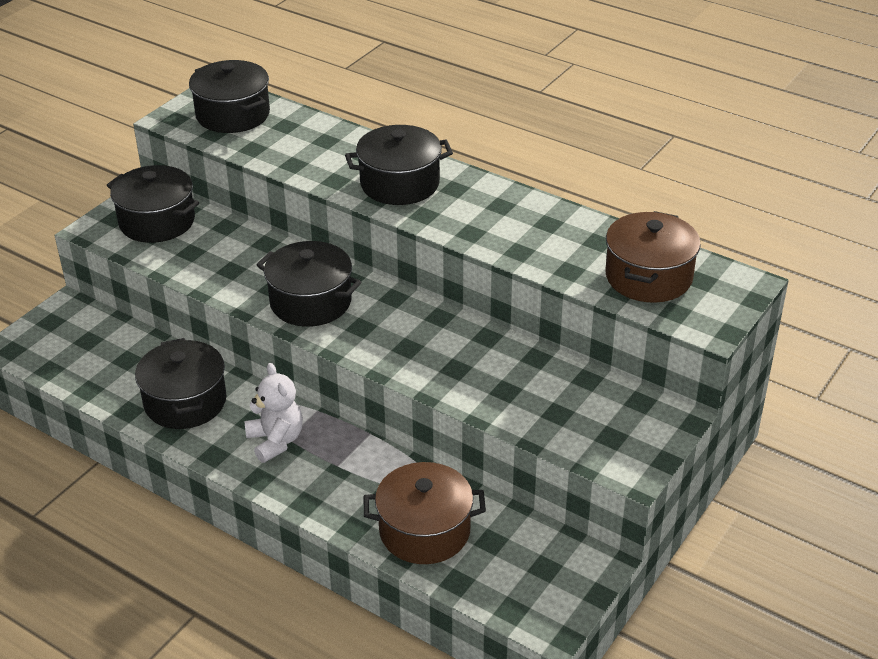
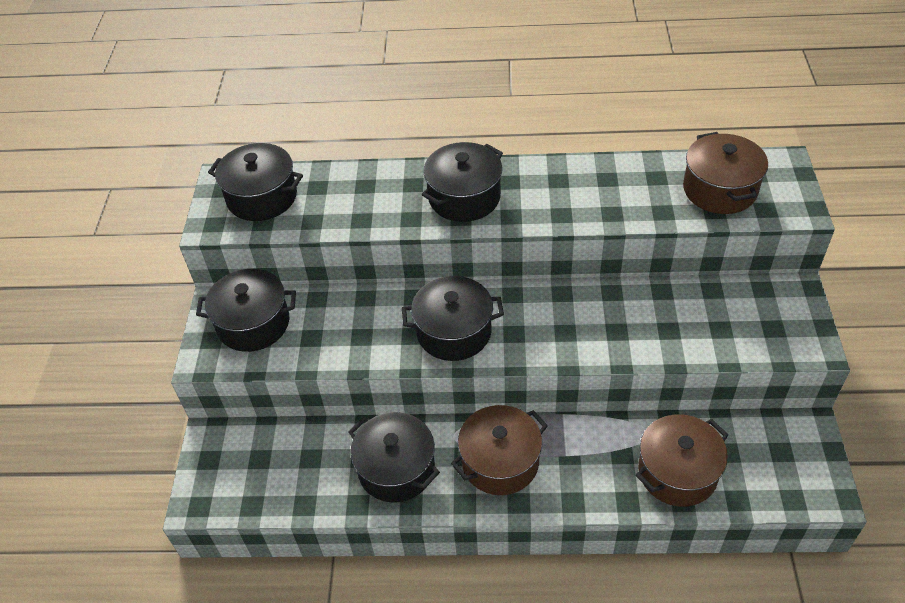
camera: 30 degrees left, 10 degrees up
white teddy bear [244,363,303,463] -> brown pot [451,405,548,495]

